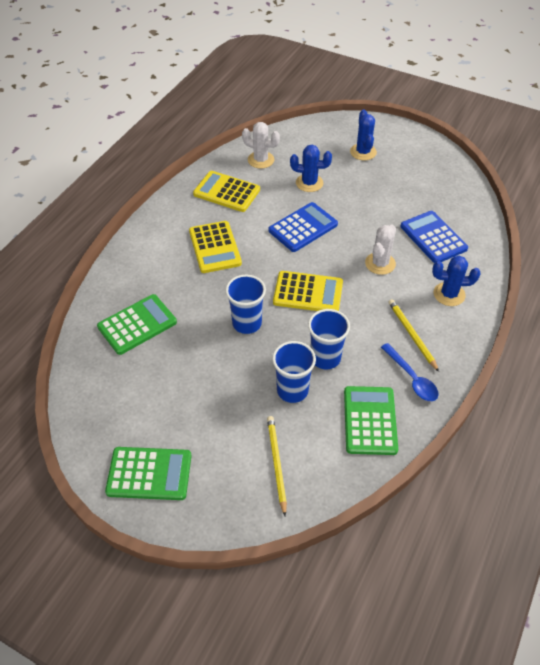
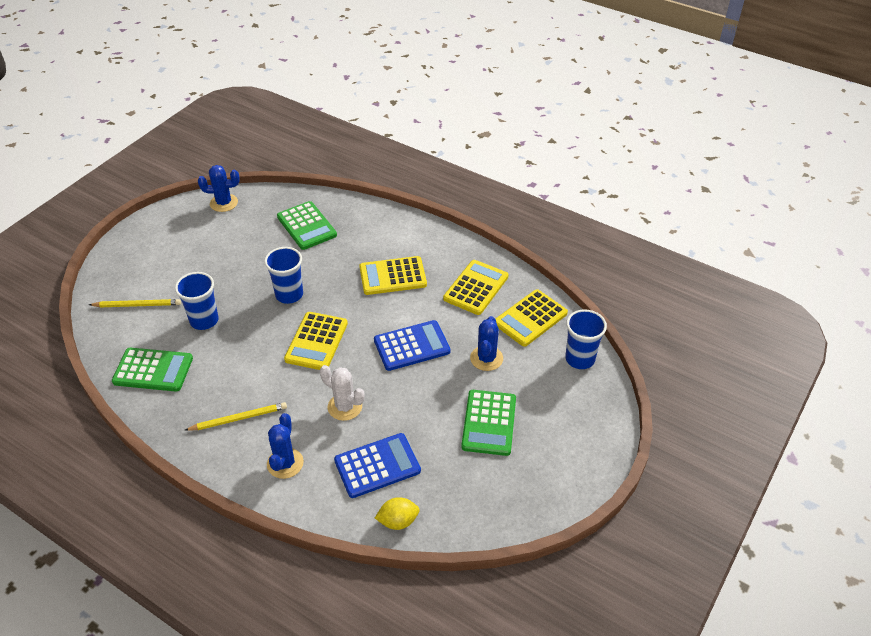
camera: 95 degrees right, 5 degrees down
green calculator [105,447,191,500] -> green calculator moved to [461,390,516,456]
white cactus [242,122,280,169] -> yellow calculator [495,289,568,347]
blue calculator [268,202,338,252] -> blue calculator turned 75 degrees counterclockwise [374,320,451,371]
blue cup [308,309,350,369] -> blue cup moved to [565,309,607,369]
blue cactus [350,110,377,160] -> blue cactus moved to [198,165,240,212]
blue spoon [381,343,438,401] -> none
none -> yellow lemon [375,497,420,530]

